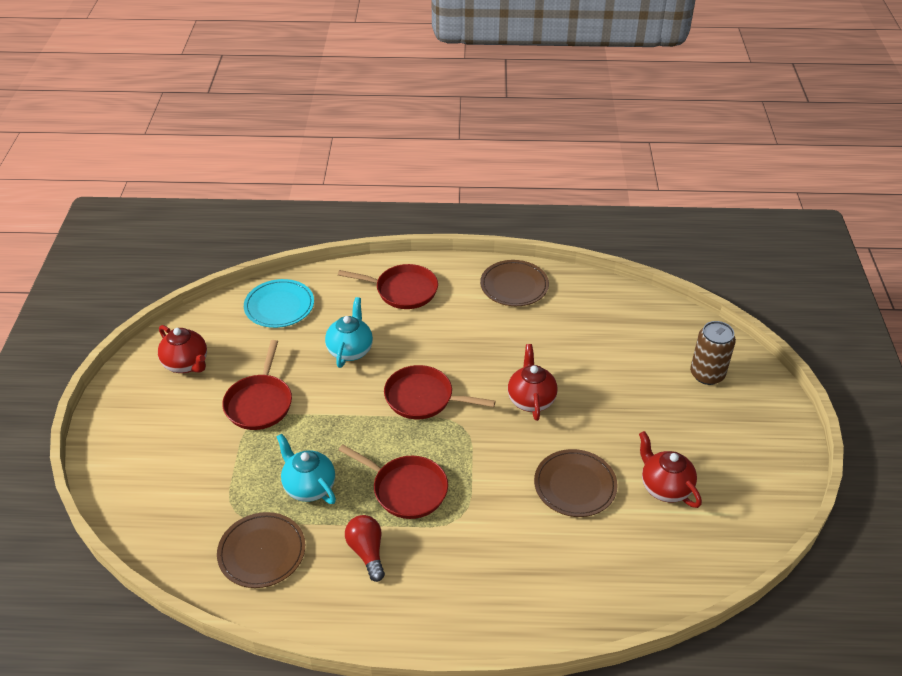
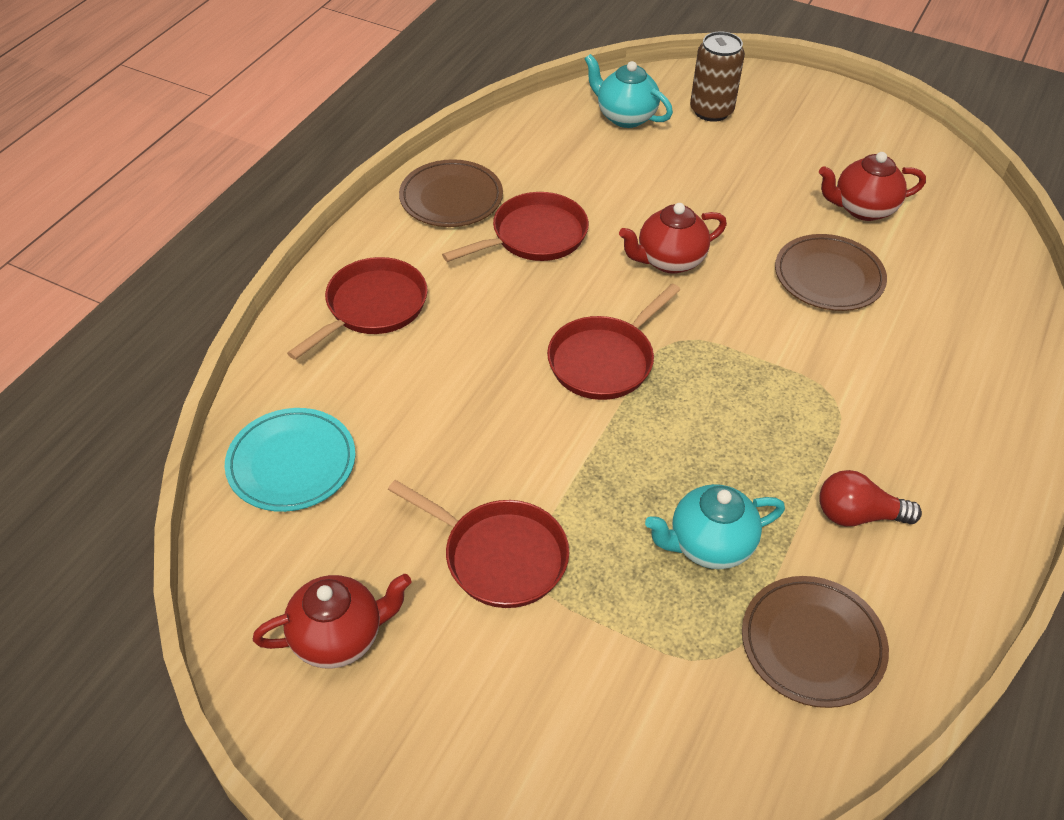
camera: 65 degrees left, 5 degrees up
turquoise teapot [325,297,373,368] -> turquoise teapot moved to [584,54,673,128]
red pan [338,444,448,519] -> red pan moved to [442,192,589,262]
red teapot [508,344,557,421] -> red teapot turned 45 degrees counterclockwise [619,203,727,274]

